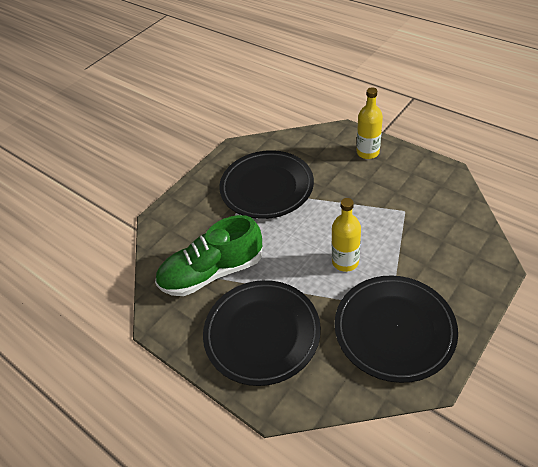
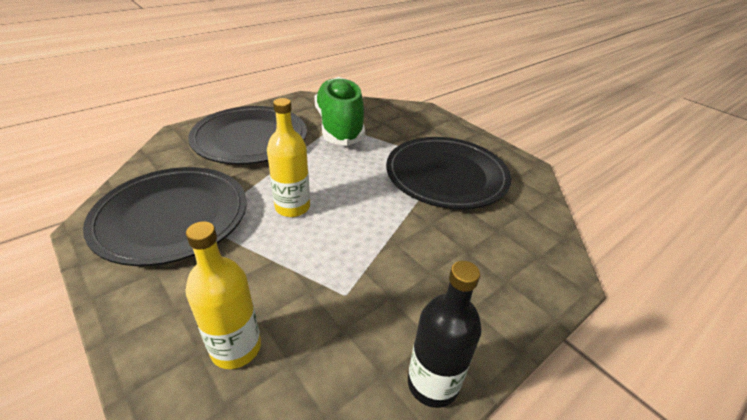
camera: 95 degrees right, 10 degrees down
yellow bottle [357,87,383,159] -> yellow bottle moved to [186,221,261,369]
none -> black bottle [408,261,482,408]

